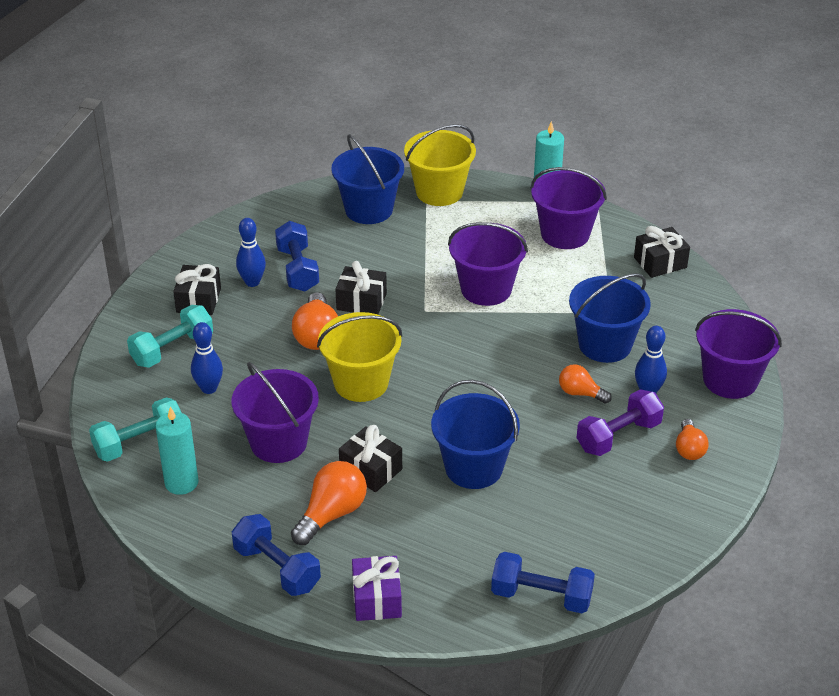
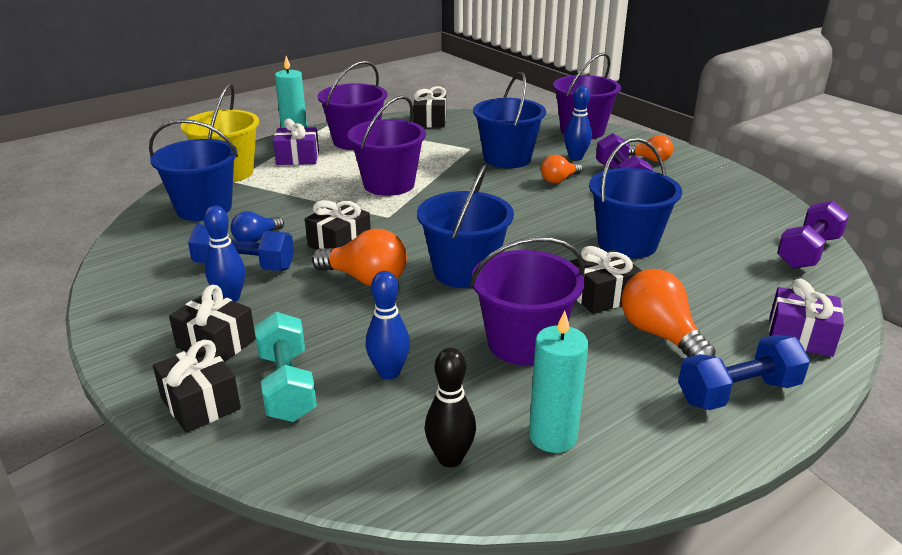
camera: 65 degrees left, 10 degrees down
turquoise dumbbell [89,397,181,462] -> black bowling pin [425,348,476,468]
yellow bucket [317,312,402,402] -> blue bucket [417,165,514,288]
blue dumbbell [491,552,595,613] -> purple dumbbell [777,201,849,269]
none -> black gift [153,340,241,433]
none -> blue light bulb [231,211,284,242]
none -> purple gift [273,119,319,165]

